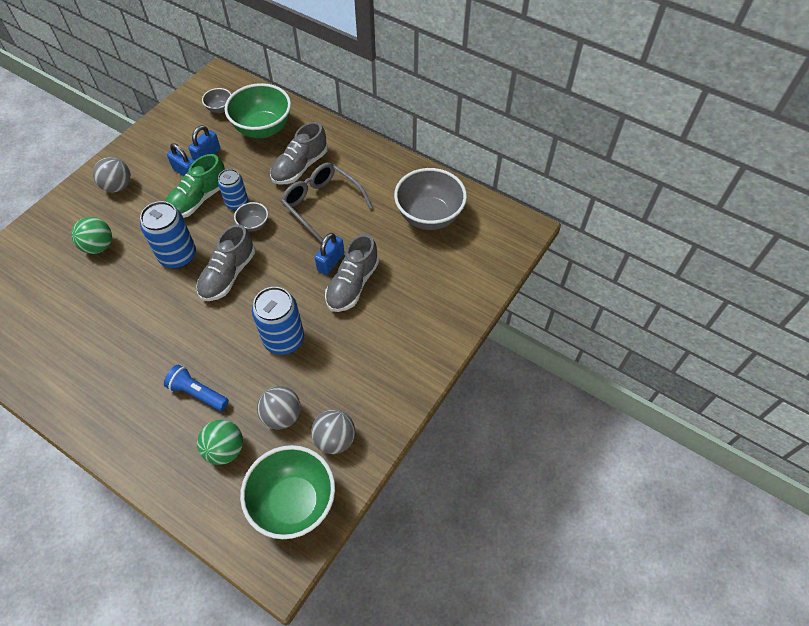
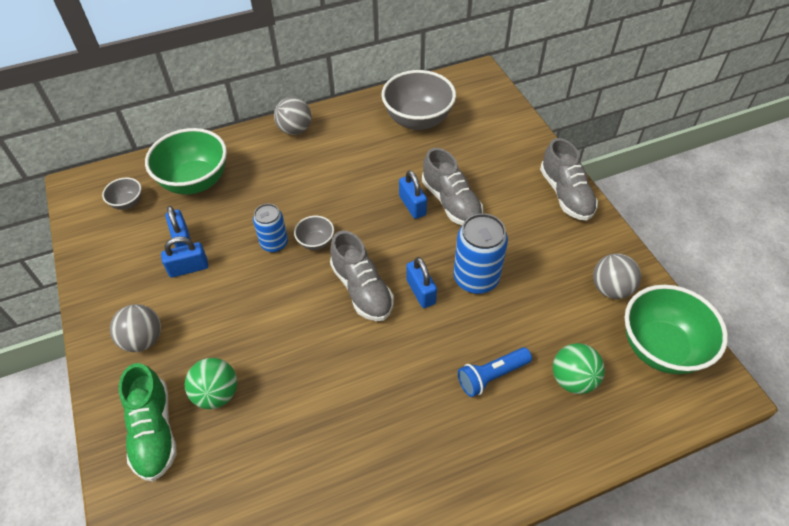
camera: 55 degrees left, 5 degrees down
blue can [140,201,196,269] -> none
green shoe [165,154,225,218] -> green shoe moved to [119,363,177,481]
grey ball [257,386,301,429] -> grey ball moved to [274,97,312,135]
grey shoe [270,122,328,184] -> grey shoe moved to [540,138,598,220]
grey glasses [281,162,373,243] -> none
none -> blue padlock [406,257,437,308]

